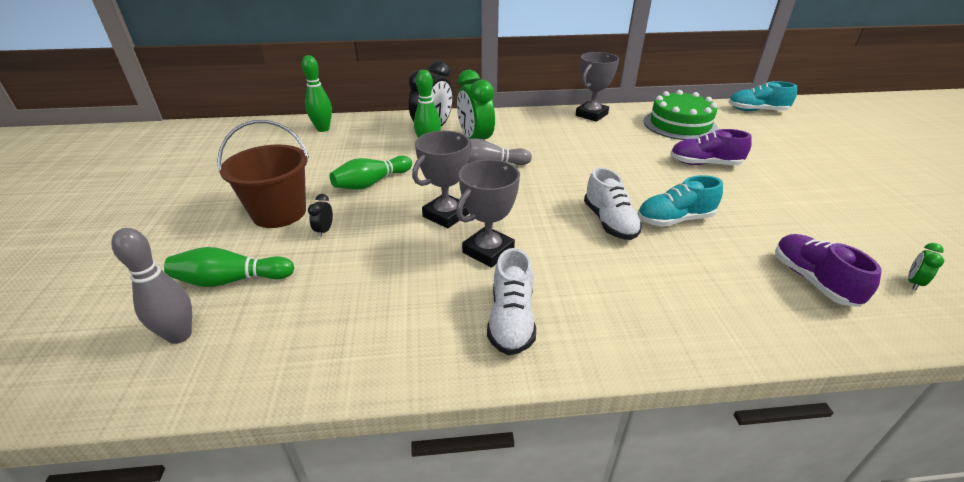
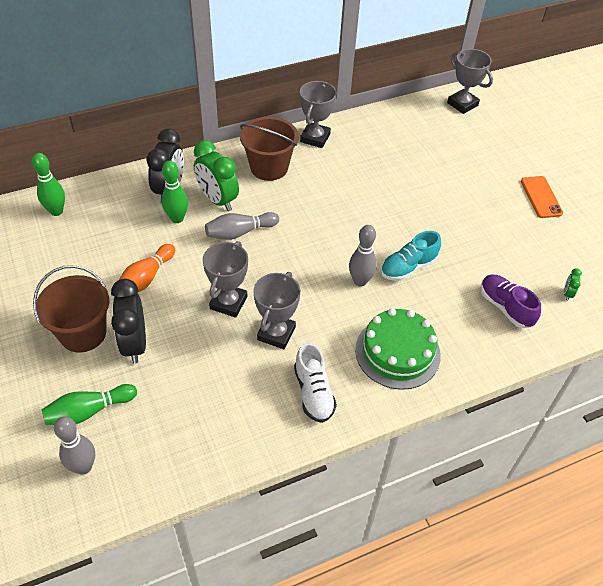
camera: 20 degrees left, 15 degrees up
black clock [308,194,333,237] -> black clock [111,279,146,364], size x2.36
green bowling pin [330,156,412,190] -> orange bowling pin [119,244,175,293]
white shoe [584,167,642,240] -> grey bowling pin [349,225,377,286]
green cake [644,90,718,140] -> green cake moved to [355,308,441,390]
purple shoe [670,129,752,165] -> none
turquoise shoe [728,81,797,111] -> grey trophy [447,49,493,114]
none -> brown bucket [240,117,299,181]
none -> orange phone [521,176,563,218]

